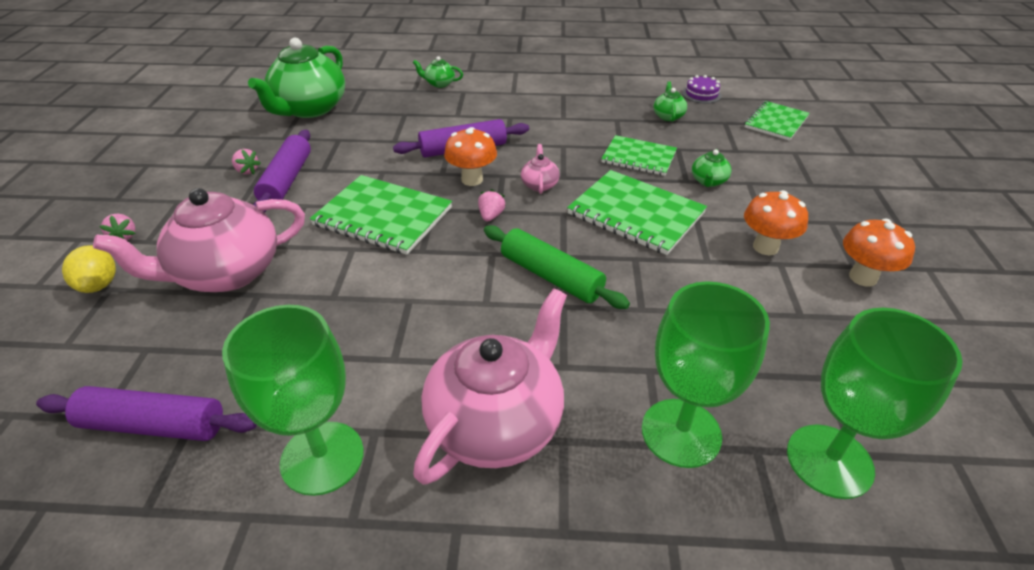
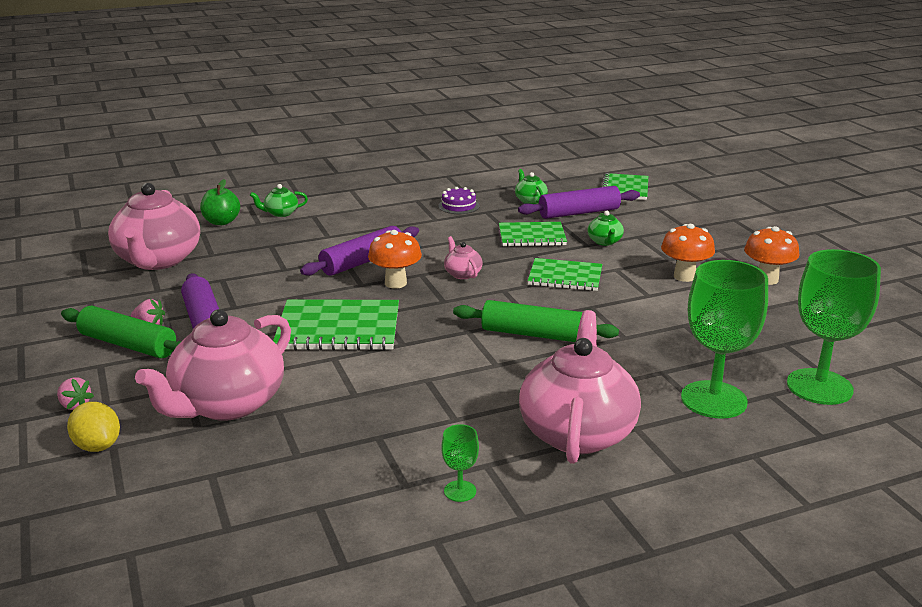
camera: 25 degrees left, 15 degrees down
purple rolling pin [36,386,257,441] -> purple rolling pin moved to [518,186,640,219]
green goblet [222,305,364,496] -> green goblet [441,424,479,502], size x0.44
green teapot [248,38,345,118] -> pink teapot [108,183,200,270]
pink strawberry [478,189,506,222] -> none
green notebook [567,170,707,255] -> green notebook [528,258,602,291], size x0.66
purple cake [682,75,722,104] -> purple cake moved to [438,187,480,214]
none -> green rolling pin [61,306,182,358]
none -> green apple [200,179,240,225]

